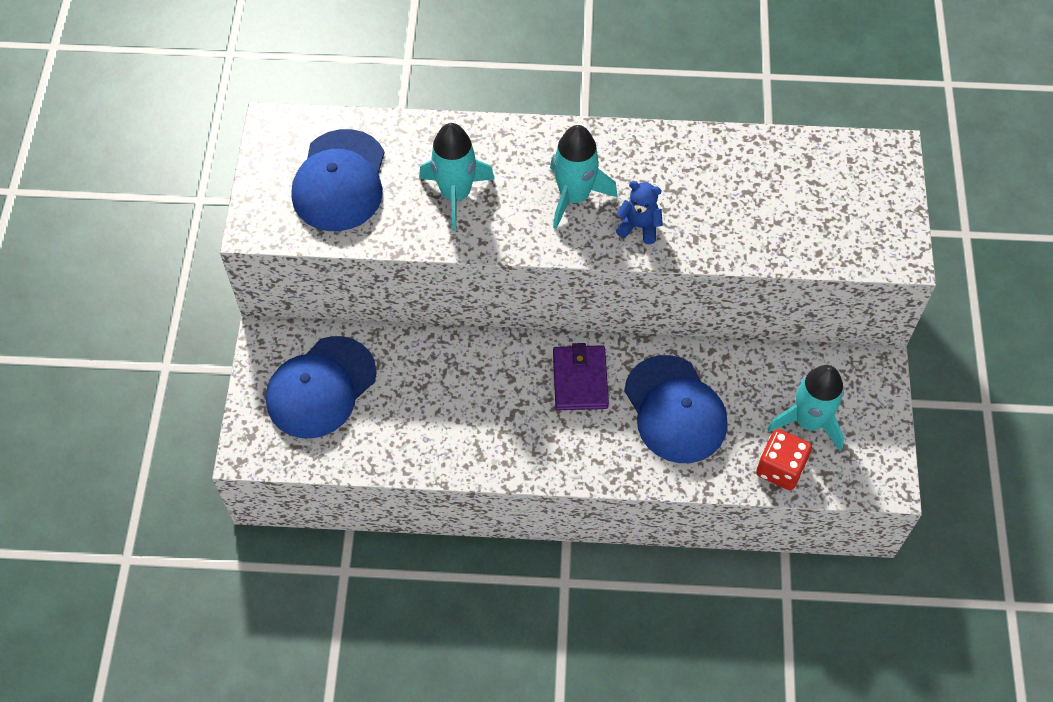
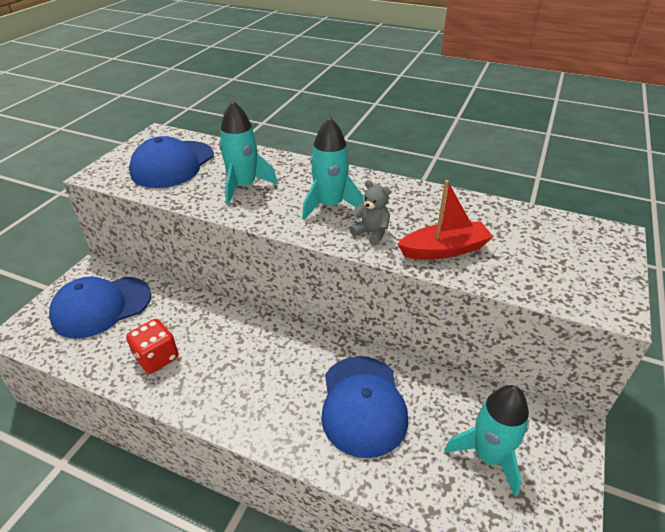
camera: 20 degrees right, 20 degrees down
purple wallet [553,343,609,410] -> none
blue teddy bear [616,181,663,244] -> grey teddy bear [349,180,391,246]
red dice [756,429,812,490] -> red dice moved to [126,319,179,374]
none -> red boat [397,180,493,259]

